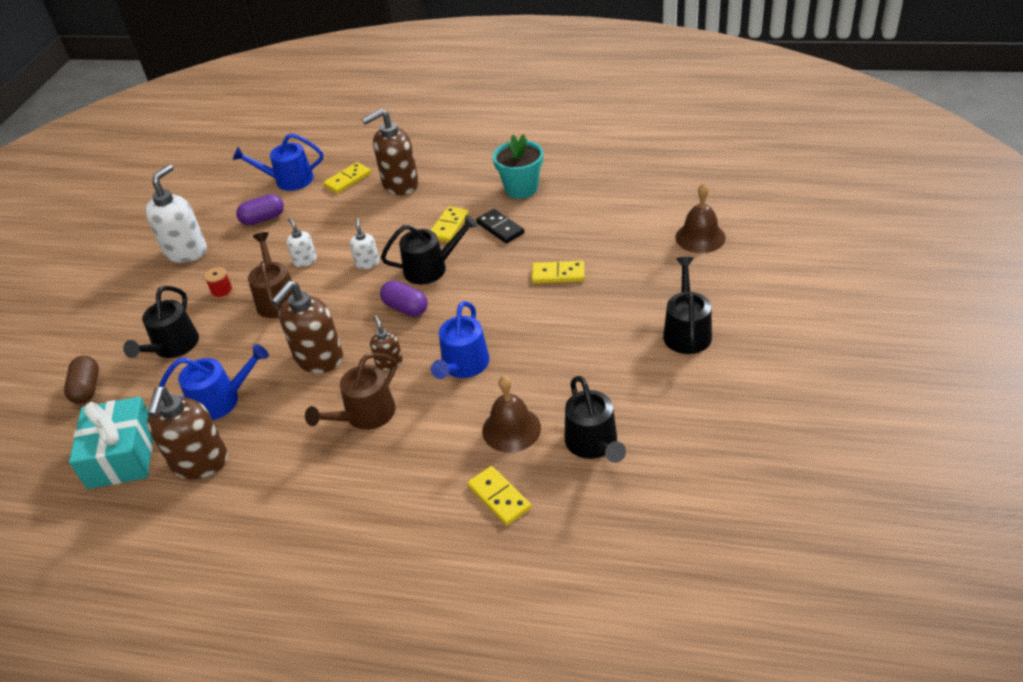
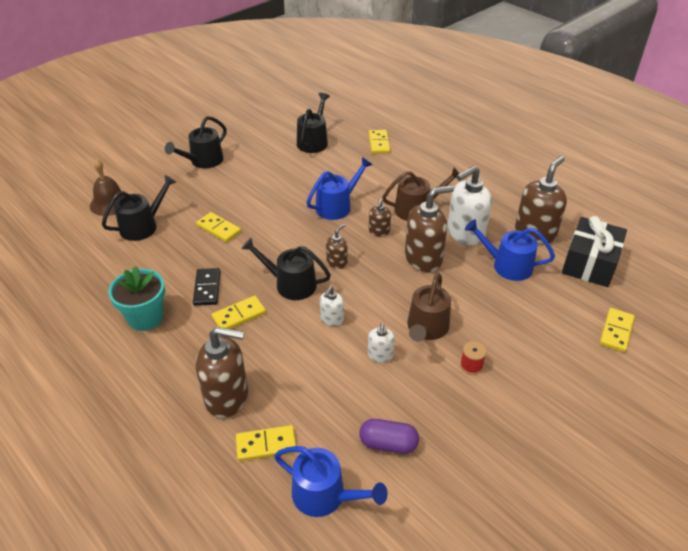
camera: 150 degrees left, 0 degrees up
brown capsule [64,356,99,404] -> yellow domino [600,308,635,352]
turquoise gift [69,397,153,489] -> black gift [562,216,627,287]
black watering can [123,286,199,358] -> black watering can moved to [102,175,176,241]
white soap dispenser [145,164,207,263] -> white soap dispenser moved to [447,165,492,246]
purple capsule [380,280,428,317] -> brown soap dispenser [326,224,348,269]
brown bell [482,376,541,453] -> none

